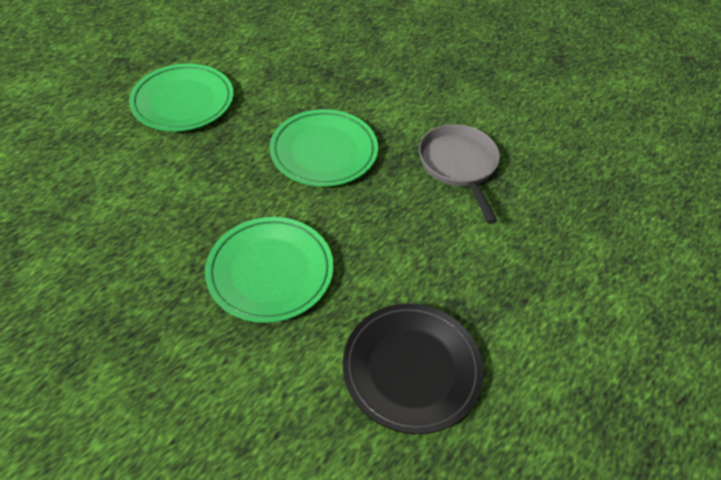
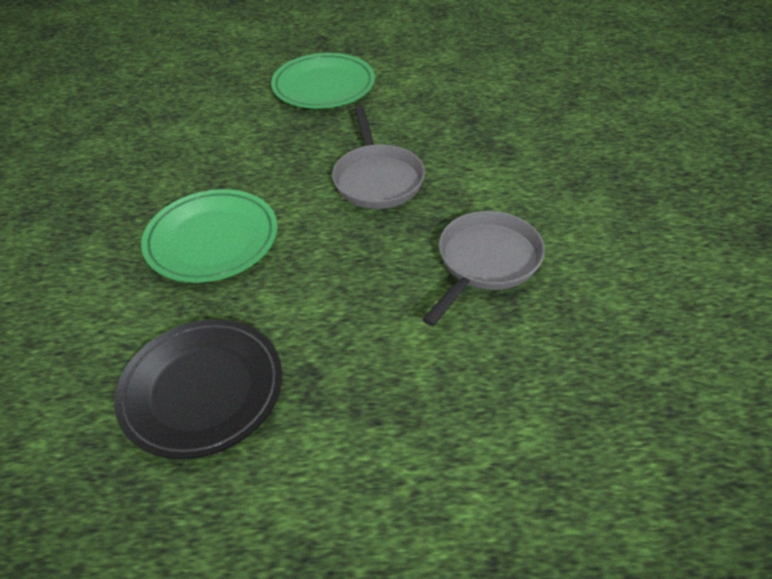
camera: 50 degrees right, 5 degrees down
green plate [270,109,378,187] -> grey pan [332,106,425,209]

